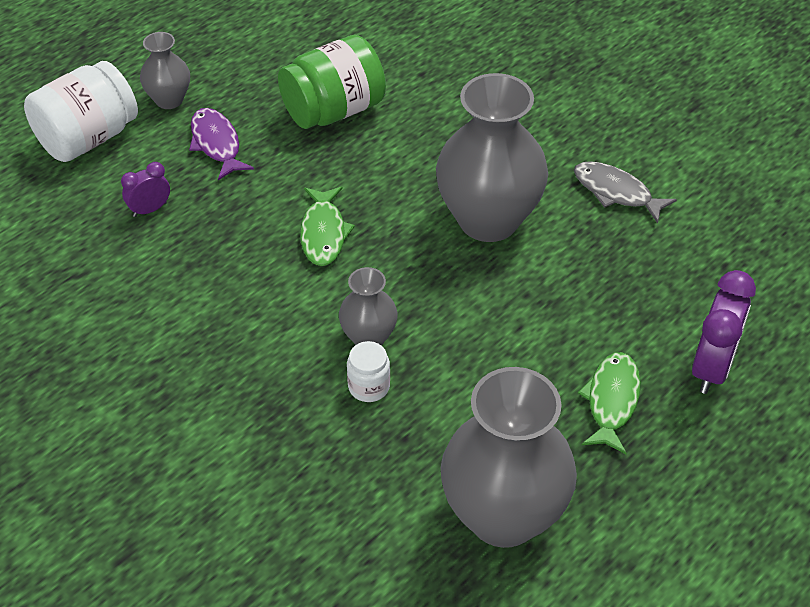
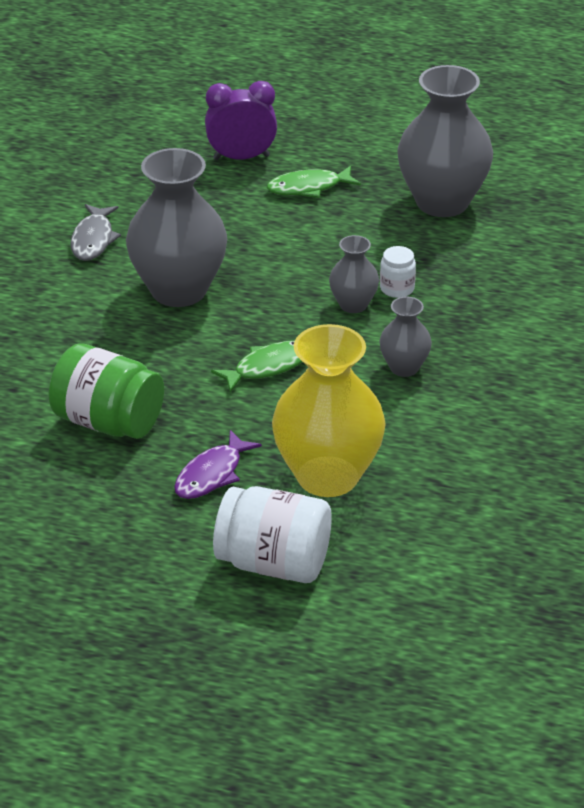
camera: 120 degrees left, 10 degrees down
purple clock [121,162,170,217] -> yellow vase [272,324,386,497]
grey vase [140,32,190,109] -> grey vase moved to [379,296,432,377]

